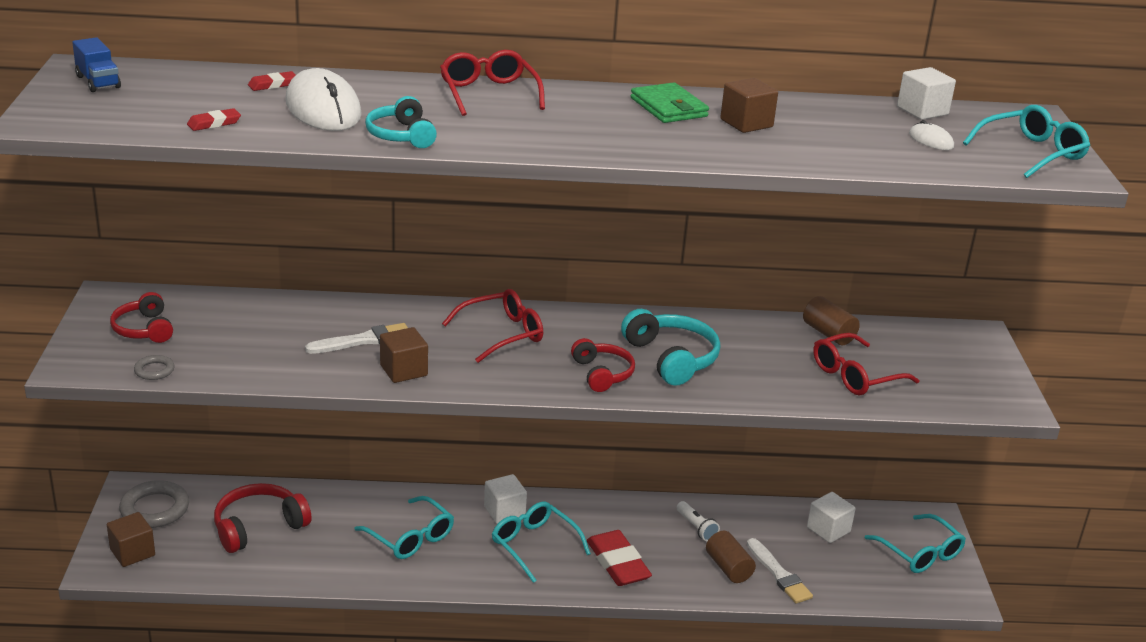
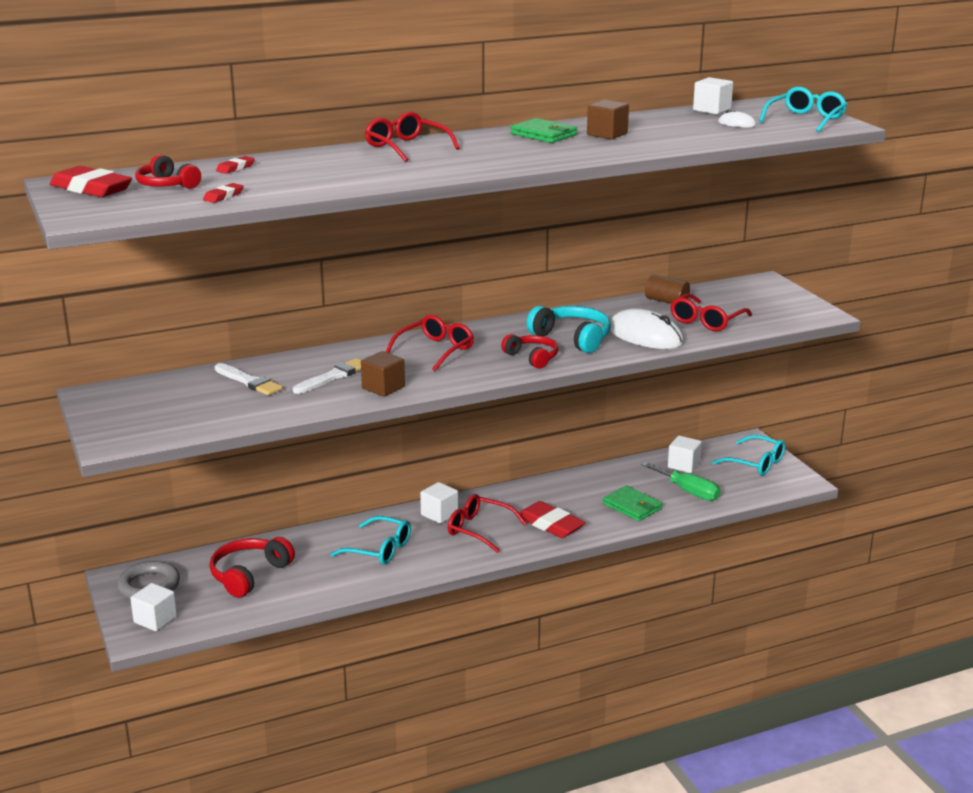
camera: 20 degrees left, 5 degrees down
blue truck [72,37,121,92] -> red eraser [50,166,132,197]
brown cube [107,512,155,567] -> white cube [130,583,177,631]
red headphones [110,292,173,343] -> red headphones moved to [135,155,201,189]
grey ring [134,355,175,380] -> none
white mouse [285,68,362,131] -> white mouse moved to [610,308,684,349]
turquoise headphones [365,96,437,148] -> none
turquoise glasses [492,501,591,583] -> red glasses [448,494,527,553]
white flashlight [676,501,720,541] -> none
brown cylinder [706,531,756,583] -> green wallet [603,486,663,521]
white brush [747,538,813,603] -> white brush moved to [215,363,283,396]
none -> green screwdriver [641,462,721,501]

